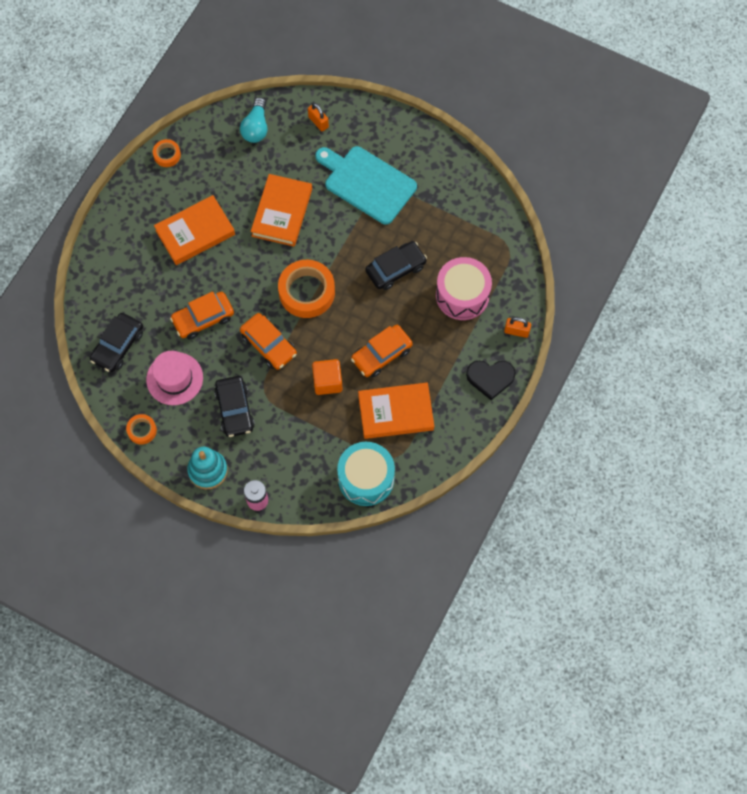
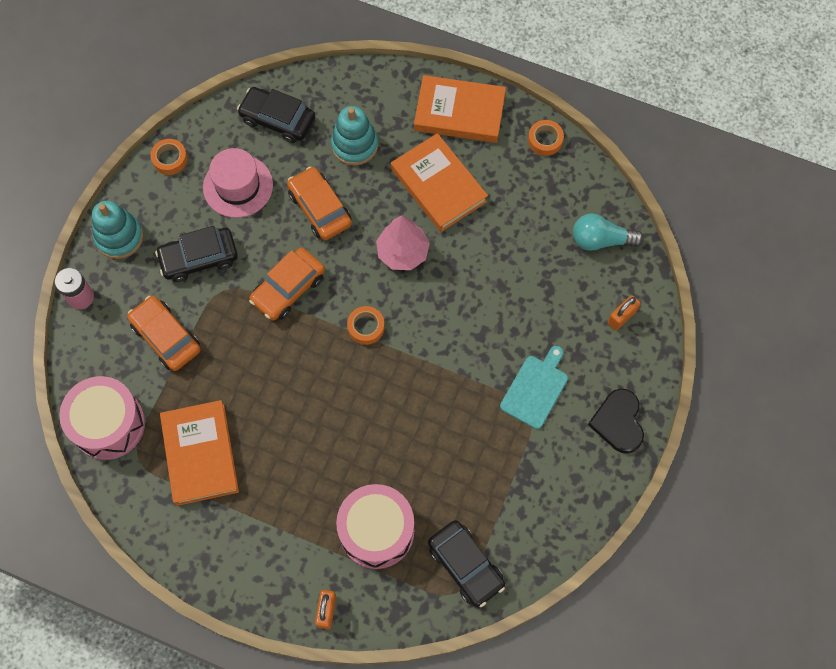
camera: 85 degrees right, 0 degrees up
orange book [251,174,312,246] -> orange book moved to [414,75,506,143]
orange tape [278,260,335,318] -> orange tape [347,306,385,345], size x0.50
orange cube [312,359,342,395] -> none
turquoise cutting board [315,146,417,225] -> turquoise cutting board [500,346,568,429], size x0.60
turquoise drum [337,442,395,506] -> pink drum [59,376,145,460]
orange car [351,325,413,378] -> orange car moved to [127,296,200,371]
black car [365,241,427,290] -> black car moved to [428,520,505,607]
black heart [466,361,516,400] -> black heart moved to [588,389,644,454]
none -> turquoise stacking toy [331,106,378,166]
none -> pink tree [376,216,430,270]

